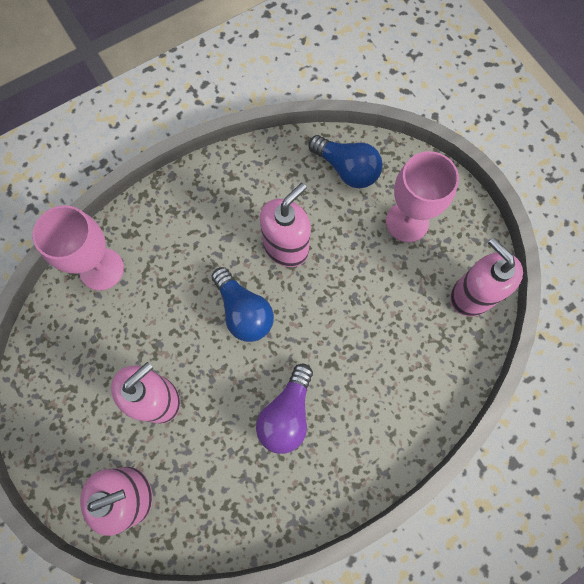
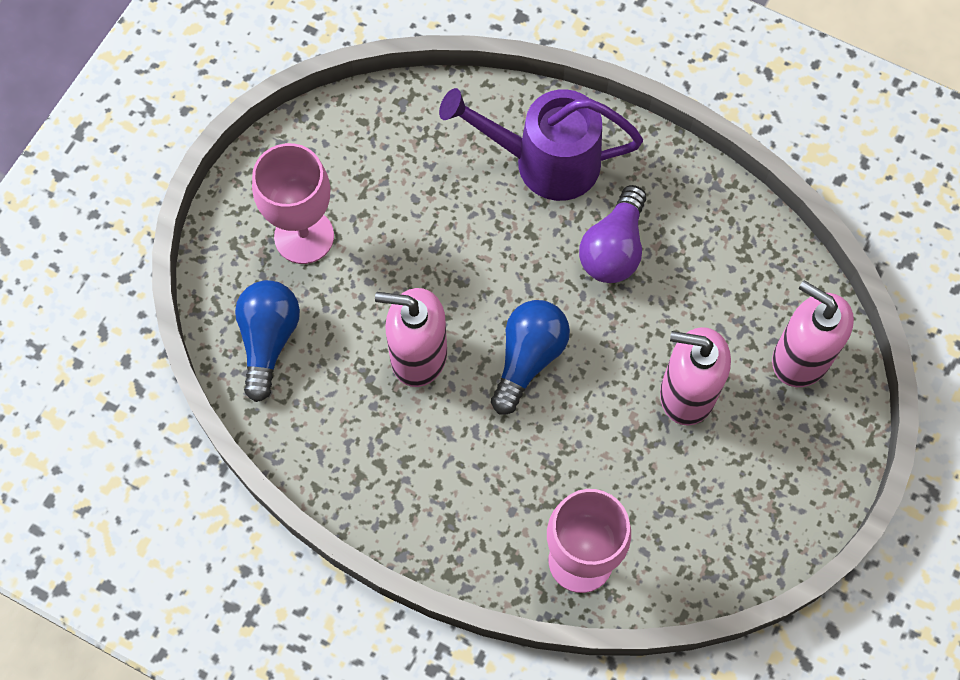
camera: 120 degrees left, 5 degrees down
purple light bulb [256,364,313,454] -> purple light bulb turned 120 degrees clockwise [579,185,646,283]
pink soap dispenser [450,238,523,316] -> none
none -> purple watering can [439,88,643,201]

